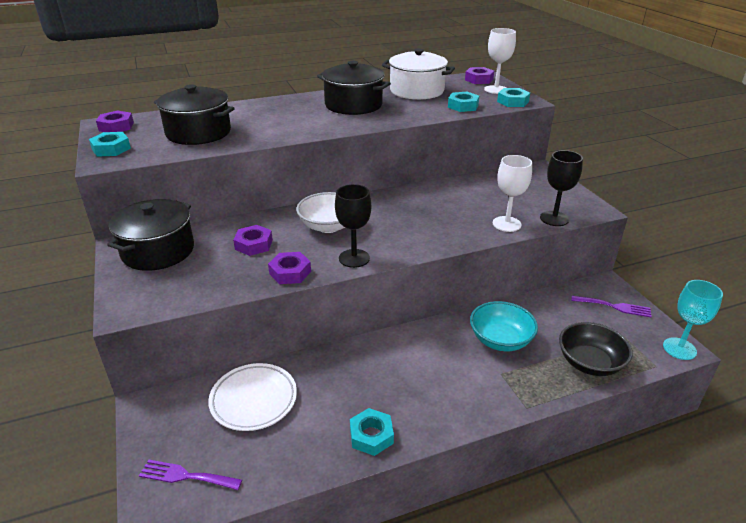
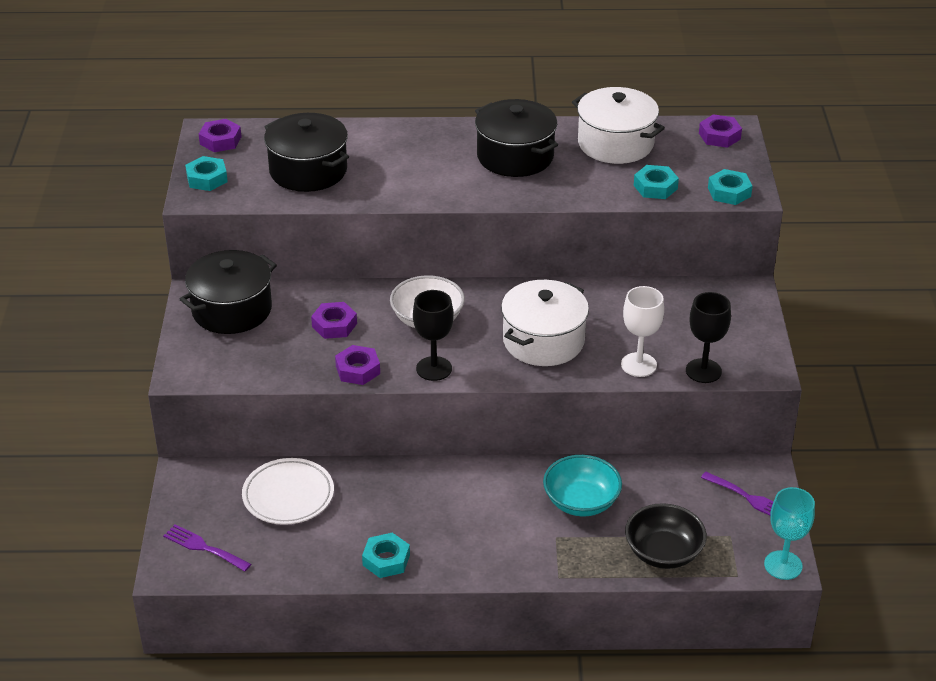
camera: 20 degrees right, 5 degrees up
white goblet [484,28,516,94] -> none
none -> white pot [501,280,589,366]

